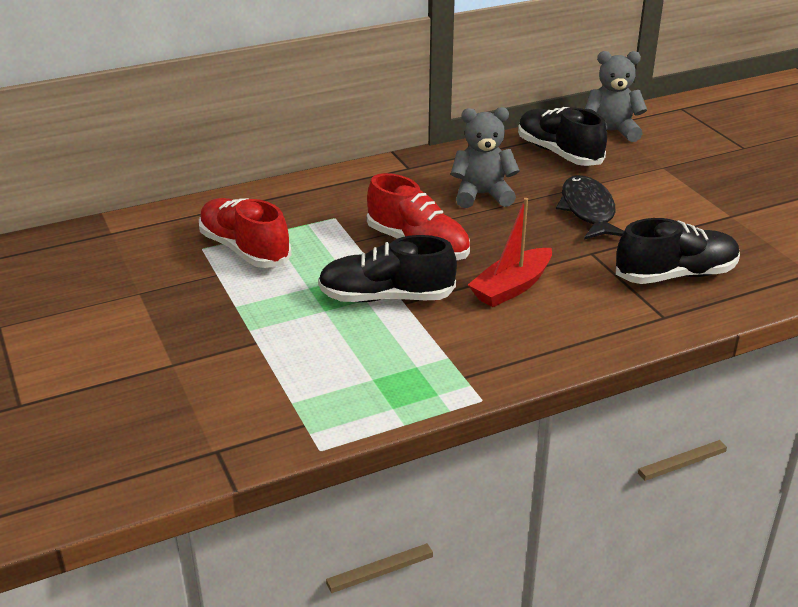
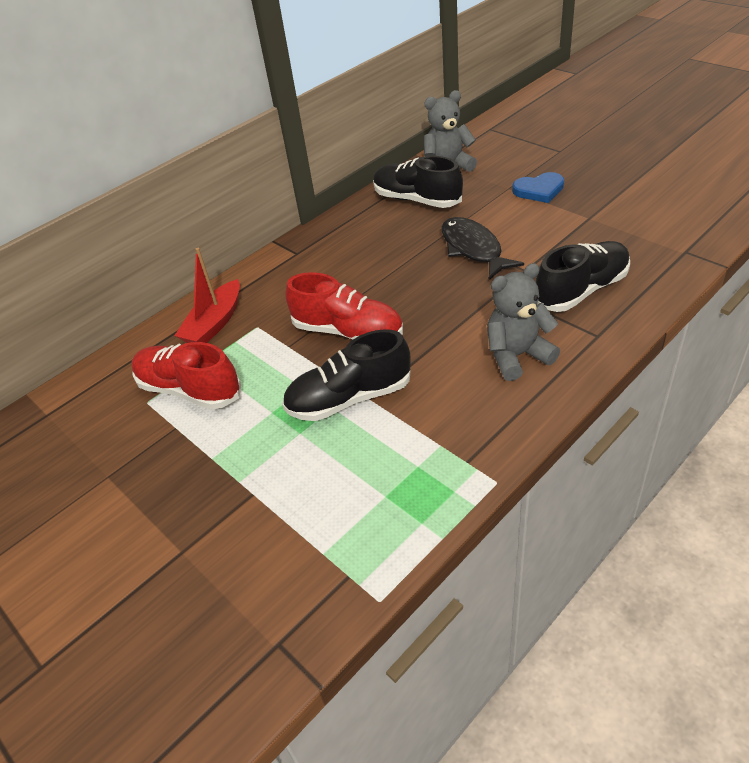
camera: 15 degrees left, 10 degrees up
grey teddy bear [451,107,520,208] -> grey teddy bear moved to [487,263,560,381]
red boat [468,198,552,307] -> red boat moved to [174,248,240,343]
none -> blue heart [512,172,564,203]

